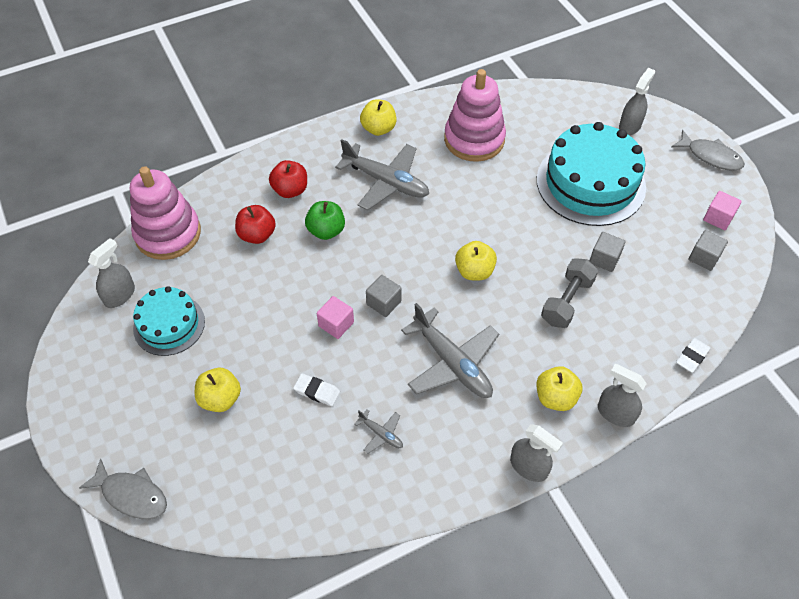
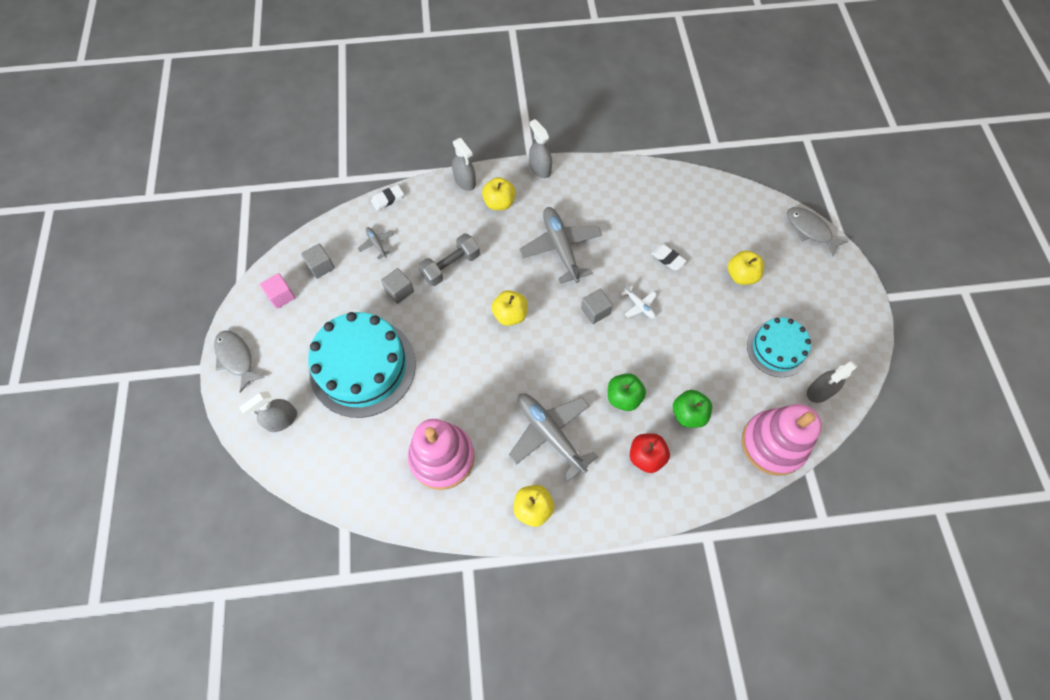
camera: 160 degrees left, 10 degrees up
red apple [235,205,276,244] -> green apple [673,390,712,428]
pink cube [317,296,354,339] -> white plane [621,284,657,318]
grey plane [354,409,403,454] -> grey plane moved to [358,227,394,259]

